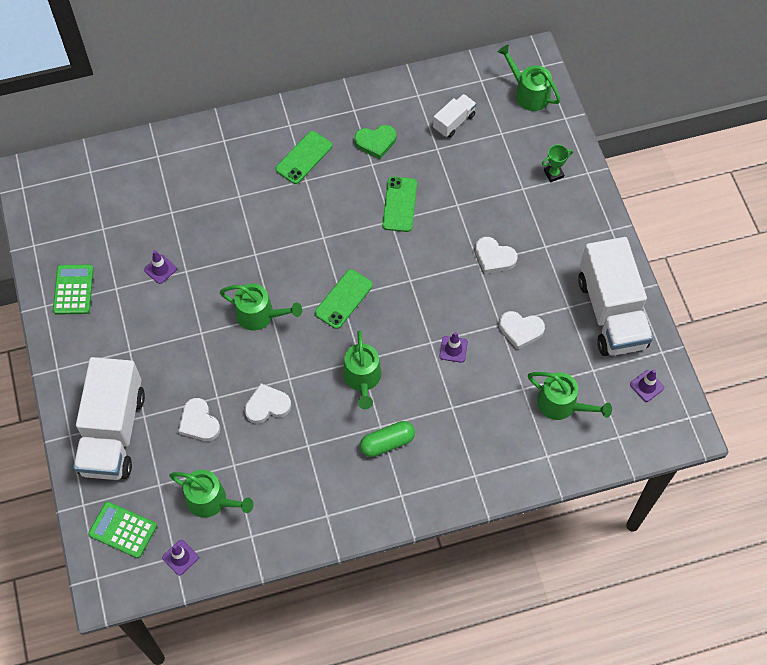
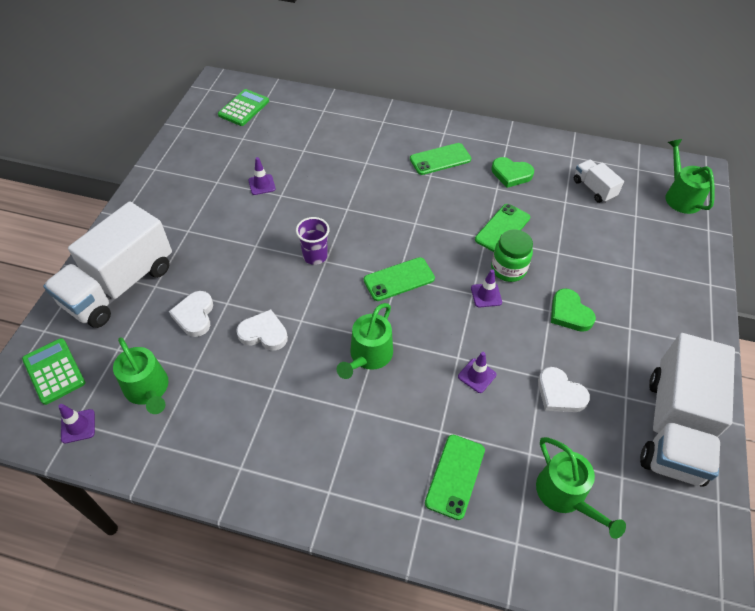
camera: 30 degrees right, 10 degrees down
green calculator [53,264,94,314] -> green calculator moved to [218,89,269,126]
green watering can [220,283,302,330] -> purple cup [296,217,330,265]
green capsule [360,421,415,457] -> none
white truck [433,94,476,138] -> white truck turned 105 degrees counterclockwise [574,160,624,203]
white heart [475,237,518,274] -> green heart [551,289,596,332]
green trophy [542,145,573,182] -> none
purple traffic cone [630,369,664,402] -> purple traffic cone moved to [471,269,502,307]
none -> green phone [425,435,485,520]
none -> green jar [491,229,533,282]

